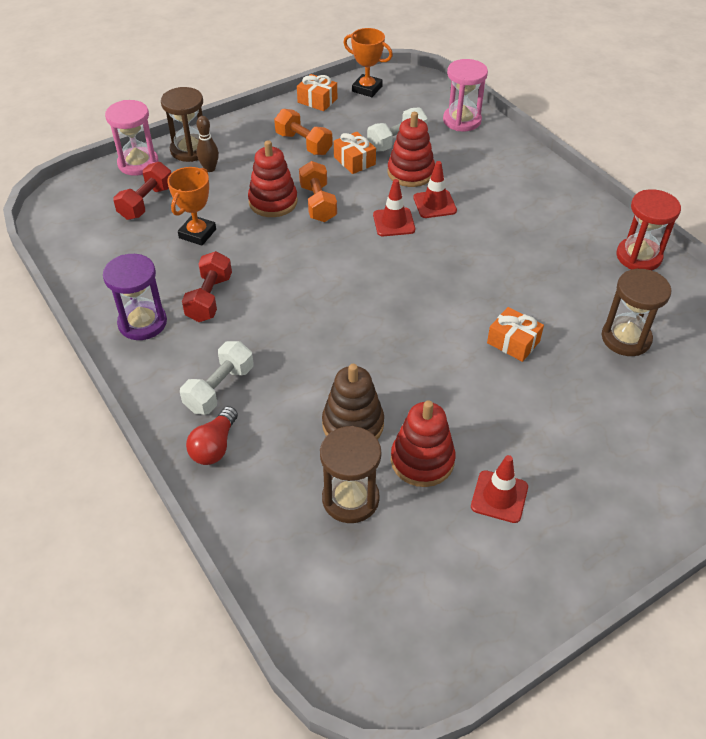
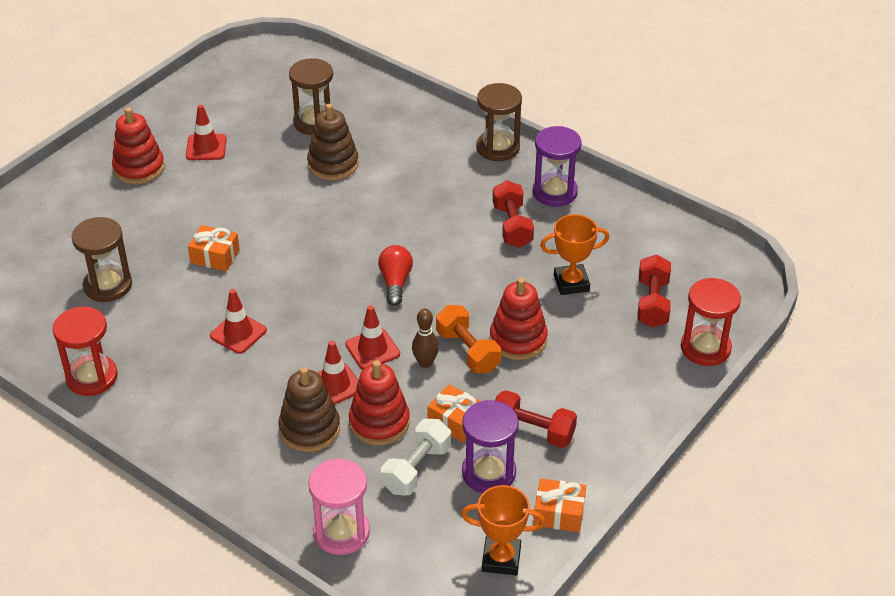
camera: 160 degrees right, 5 degrees down
pink hourglass [105,100,159,176] -> red hourglass [681,278,741,366]
brown hourglass [161,87,203,162] -> brown hourglass moved to [476,83,522,161]
orange trophy [167,167,216,246] -> orange trophy turned 75 degrees clockwise [540,214,609,295]
white dumbbell [180,341,253,415] -> none
red light bulb [186,406,238,465] -> red light bulb moved to [378,245,413,306]
brown bowling pin [196,116,219,172] -> brown bowling pin moved to [412,309,439,368]
orange dumbbell [274,109,333,155] -> red dumbbell [495,390,577,448]
red stacking toy [391,400,456,487] -> red stacking toy moved to [112,107,165,184]
none -> red traffic cone [210,289,267,354]
none -> brown stacking toy [278,367,340,452]
none -> purple hourglass [462,400,519,493]

